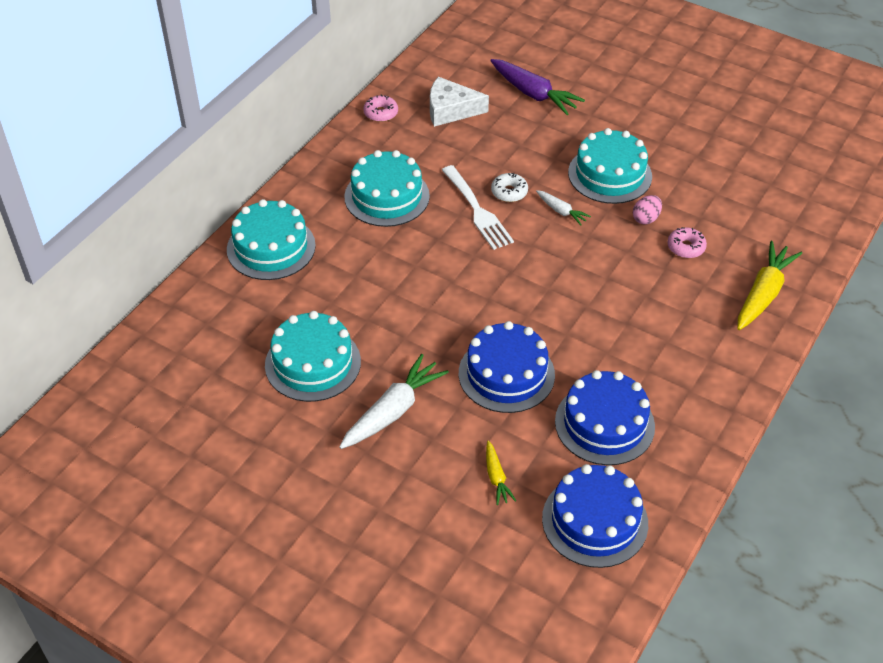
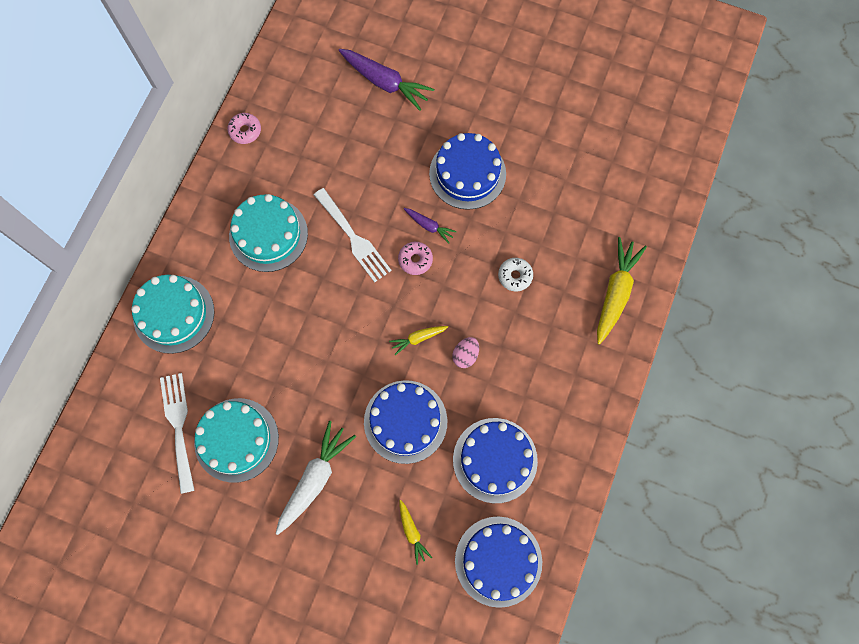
camera: 10 degrees left, 25 degrees up
white cheese [430,77,489,127] -> none
white donut [491,173,528,202] -> white donut moved to [498,258,533,291]
white carrot [536,190,591,226] -> purple carrot [404,208,457,244]
turquoise cake [568,128,652,204] -> blue cake [429,133,506,210]
pink egg [633,195,662,225] -> pink egg moved to [452,337,479,368]
pink donut [667,227,707,258] -> pink donut moved to [398,242,433,275]
none -> white fork [160,373,195,494]
none -> yellow carrot [389,326,448,355]

